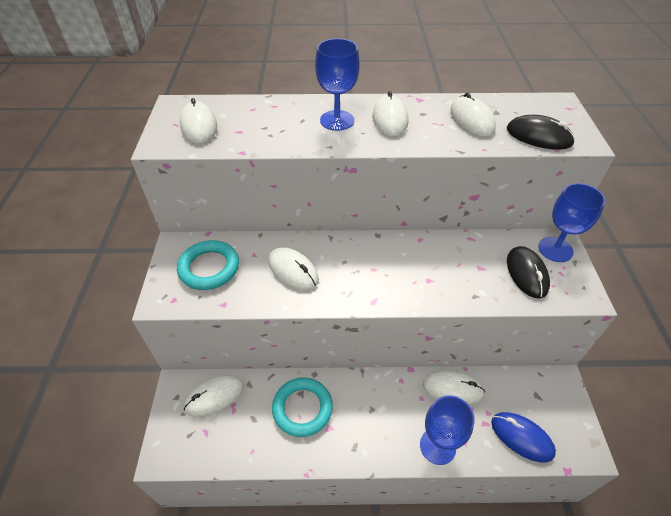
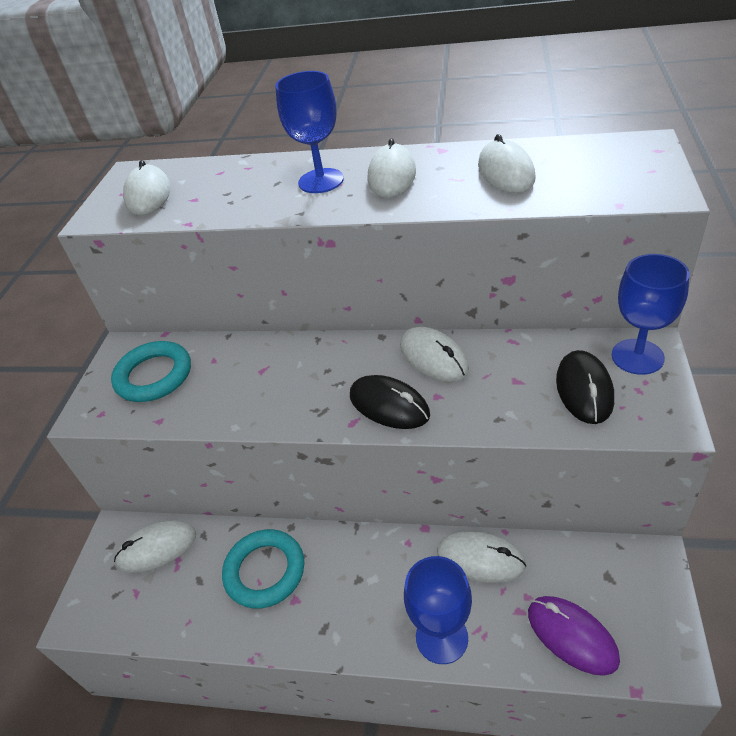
camera: 15 degrees right, 5 degrees down
white mouse [268,247,319,290] -> white mouse moved to [400,327,469,382]
blue mouse [491,412,556,462] -> purple mouse [528,596,620,676]
black mouse [507,115,575,150] -> black mouse moved to [350,375,430,429]

